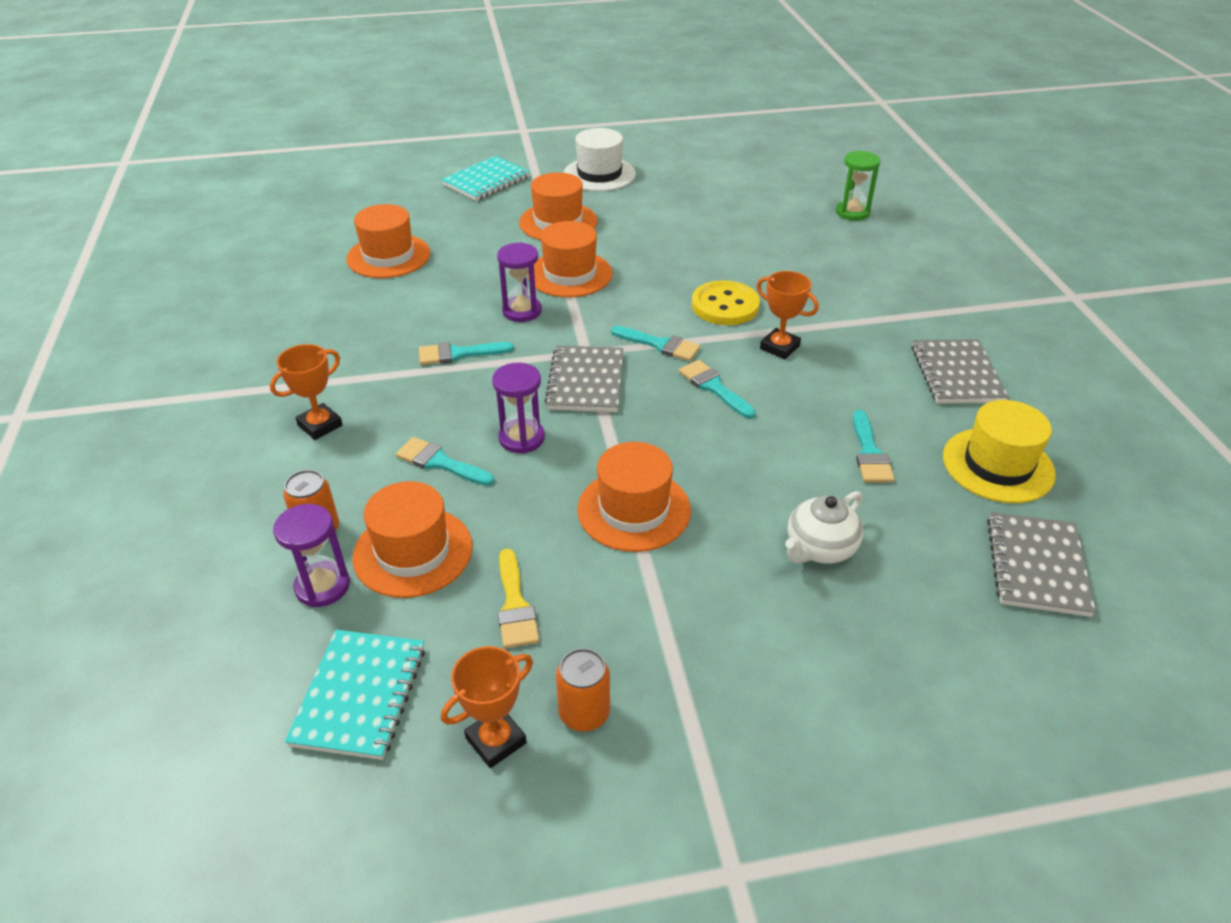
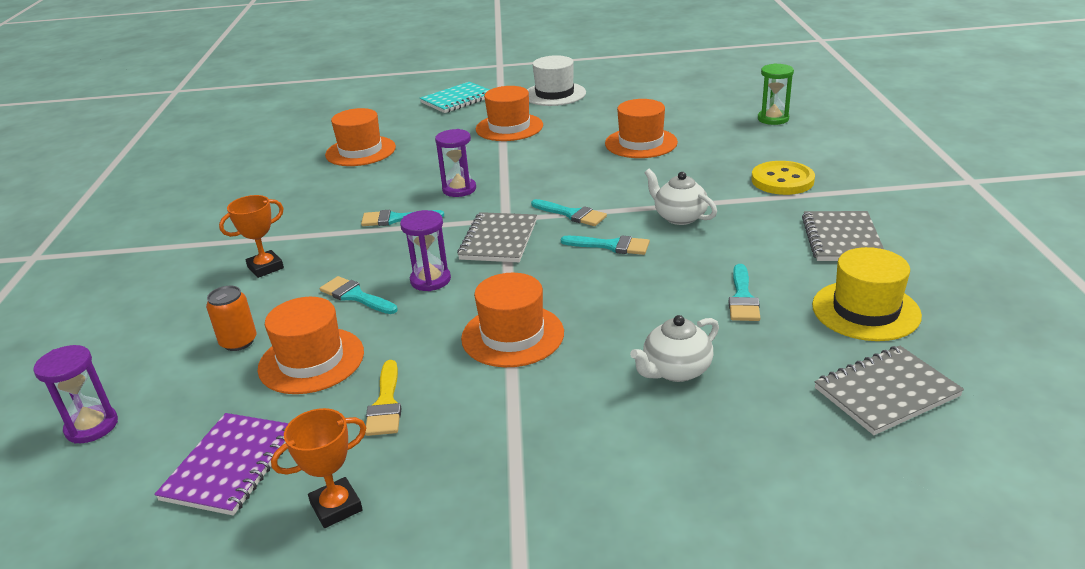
camera: 10 degrees right, 10 degrees down
purple hourglass [273,504,350,607] -> purple hourglass moved to [33,345,118,444]
turquoise notebook [285,630,425,760] -> purple notebook [154,413,289,516]
orange hat [528,221,612,298] -> orange hat moved to [605,99,678,158]
orange can [556,648,610,731] -> none
turquoise brush [679,360,756,419] -> turquoise brush turned 135 degrees clockwise [561,236,650,255]
yellow button [692,280,760,325] -> yellow button moved to [751,161,815,195]
orange trophy [757,271,819,359] -> white teapot [644,169,717,225]
grey notebook [987,512,1096,617] -> grey notebook turned 45 degrees clockwise [814,346,964,435]

